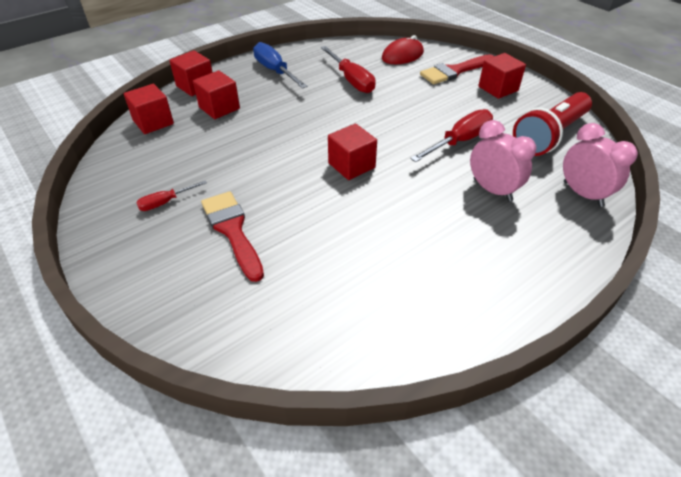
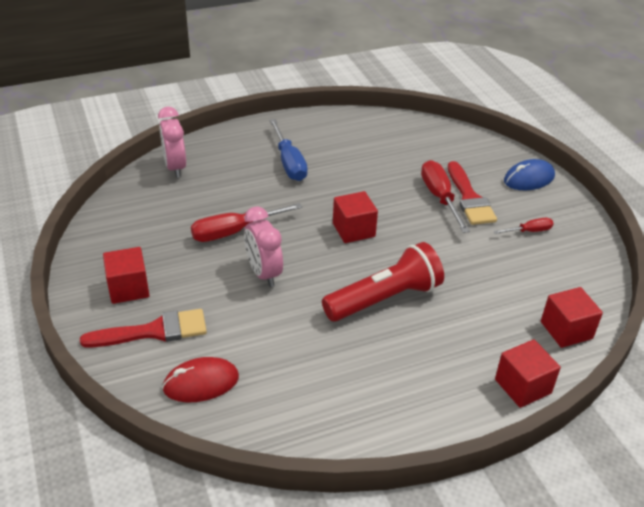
camera: 165 degrees left, 5 degrees down
red cube [193,70,240,119] -> none
blue screwdriver [253,42,308,89] -> blue screwdriver moved to [269,119,308,181]
red screwdriver [321,46,376,93] -> red screwdriver moved to [421,160,470,233]
pink clock [470,120,537,202] -> pink clock moved to [244,206,283,287]
red flashlight [513,92,592,156] -> red flashlight moved to [322,242,444,322]
none -> blue mouse [504,159,555,190]

